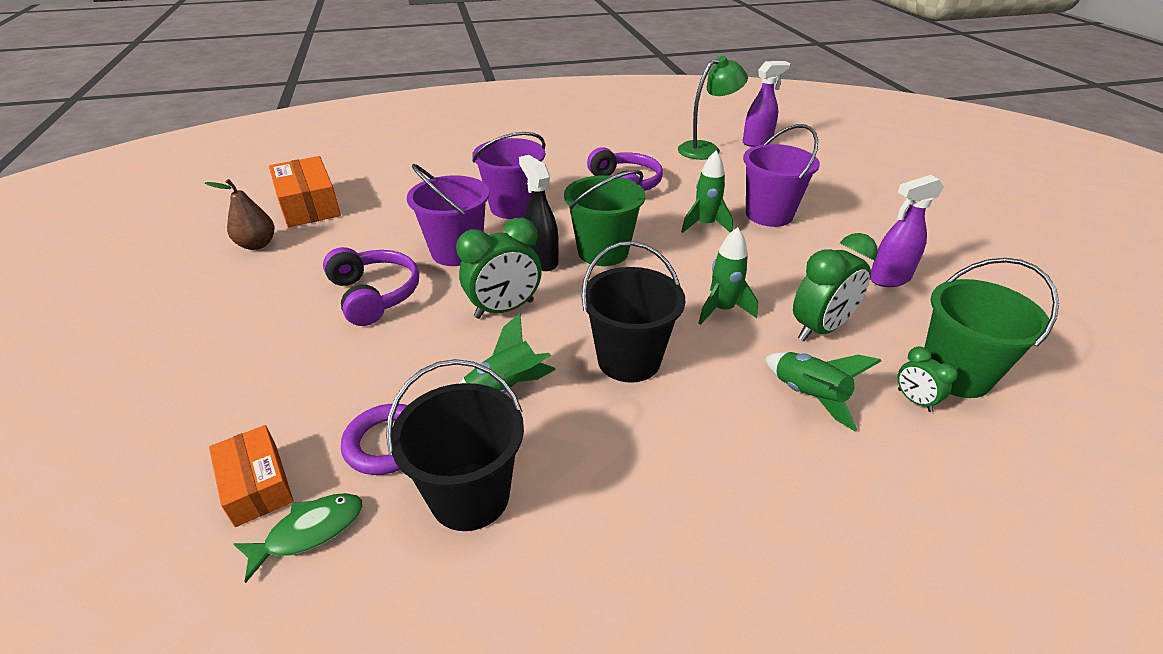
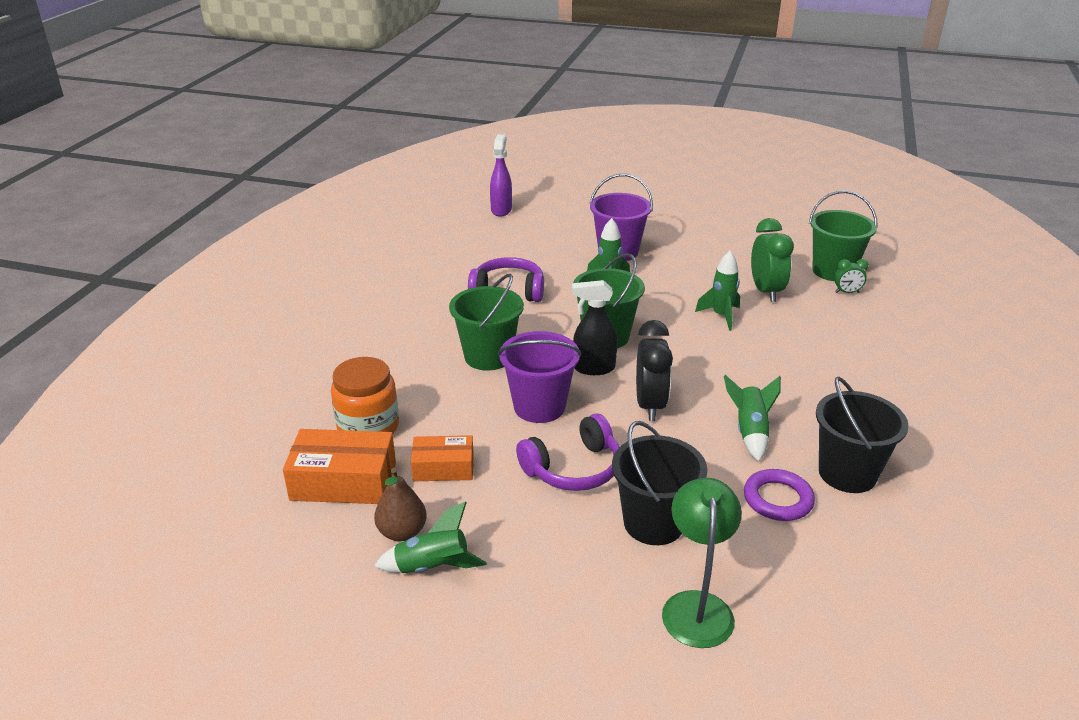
camera: 60 degrees left, 5 degrees down
orange box [209,425,294,527] -> orange box moved to [411,435,474,481]
green fish [234,493,363,583] -> none
purple headphones [323,247,419,326] -> purple headphones turned 150 degrees clockwise [516,413,619,491]
green clock [456,218,542,319] -> black clock [636,320,673,421]
purple bucket [472,132,546,219] -> green bucket [449,274,524,371]
black bucket [582,241,685,383] -> black bucket moved to [612,421,708,545]
green lamp [678,56,748,160] -> green lamp moved to [662,478,742,648]
green rocket [765,352,881,431] -> green rocket moved to [374,501,487,573]
purple spray bottle [870,175,944,287] -> none
none -> orange jar [331,357,399,433]

